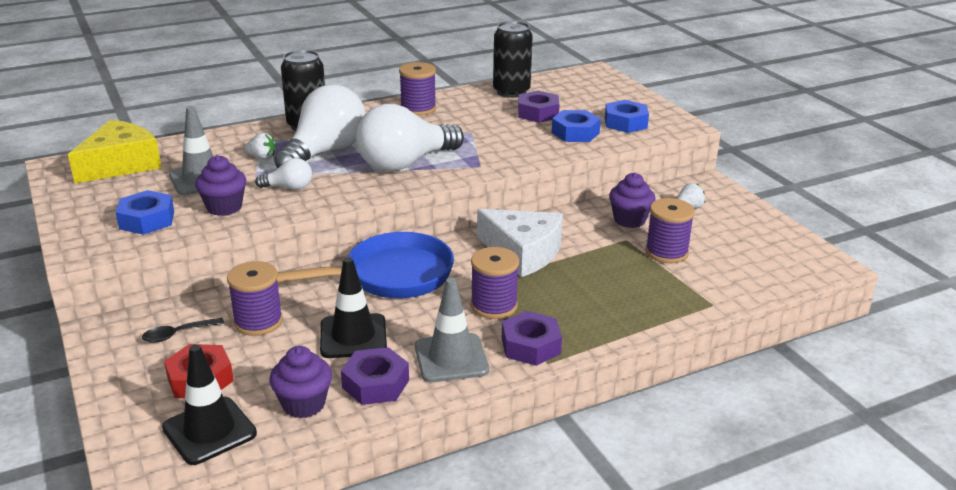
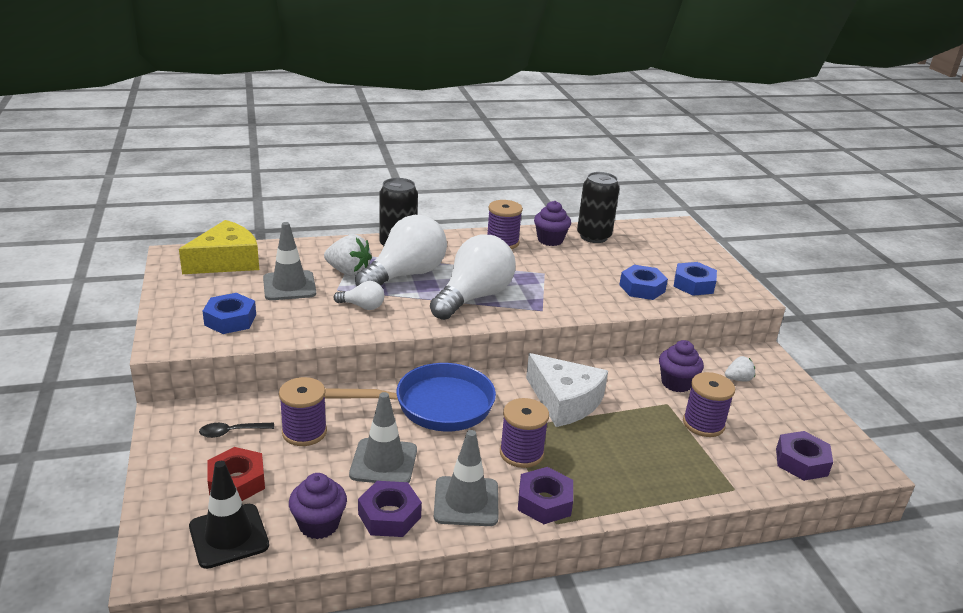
camera: 10 degrees right, 0 degrees up
purple cupcake [195,155,247,216] -> purple cupcake moved to [534,201,571,246]
white strawberry [245,133,276,159] -> white strawberry [324,234,372,277], size x1.71
black traffic cone [320,257,387,358] -> grey traffic cone [349,392,417,483]
white light bulb [356,104,464,172] -> white light bulb turned 150 degrees clockwise [430,234,516,320]
purple nut [518,90,559,123] -> purple nut moved to [776,431,833,481]

